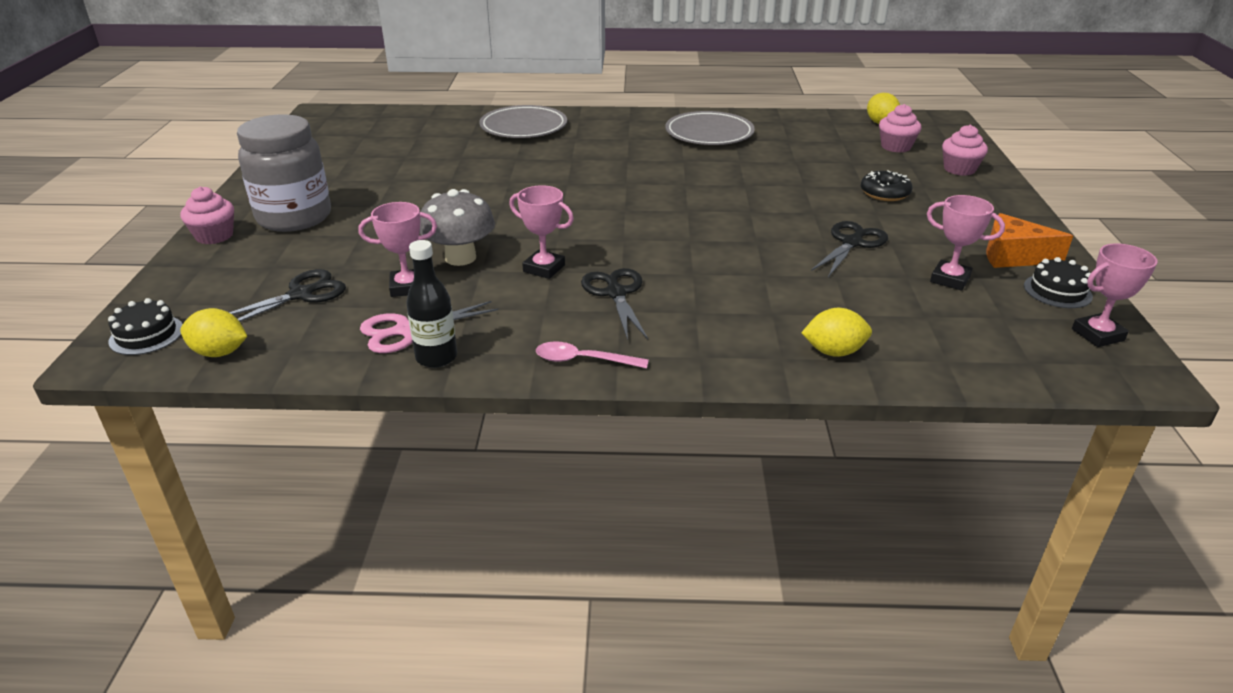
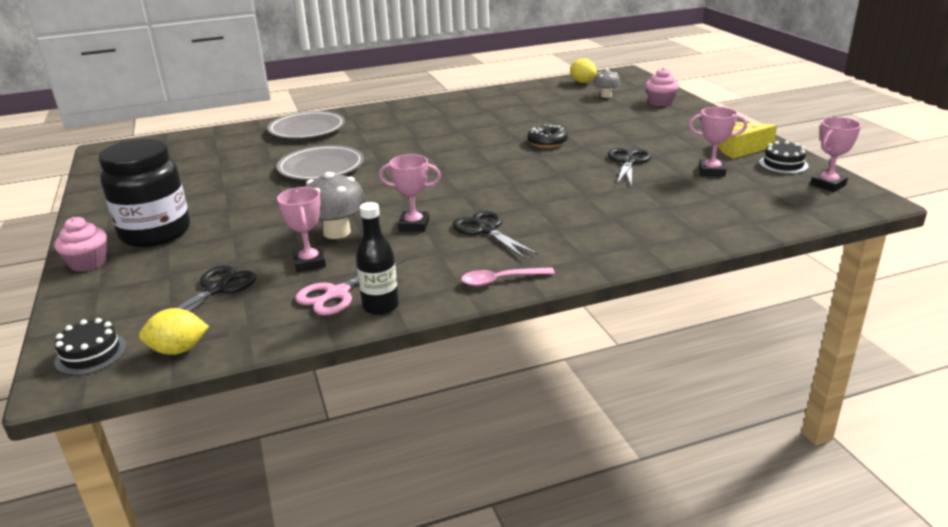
camera: 20 degrees left, 5 degrees down
grey jar [237,114,331,232] -> black jar [99,139,190,247]
pink trophy [358,202,437,297] -> pink trophy turned 75 degrees counterclockwise [277,187,326,272]
grey plate [665,111,755,145] -> grey plate moved to [277,145,364,180]
yellow lemon [801,308,872,357] -> none
black donut [861,170,912,201] -> black donut moved to [527,125,568,148]
pink cupcake [879,104,921,153] -> grey mushroom [593,69,621,98]
orange cheese [986,213,1073,268] -> yellow cheese [718,122,777,159]

